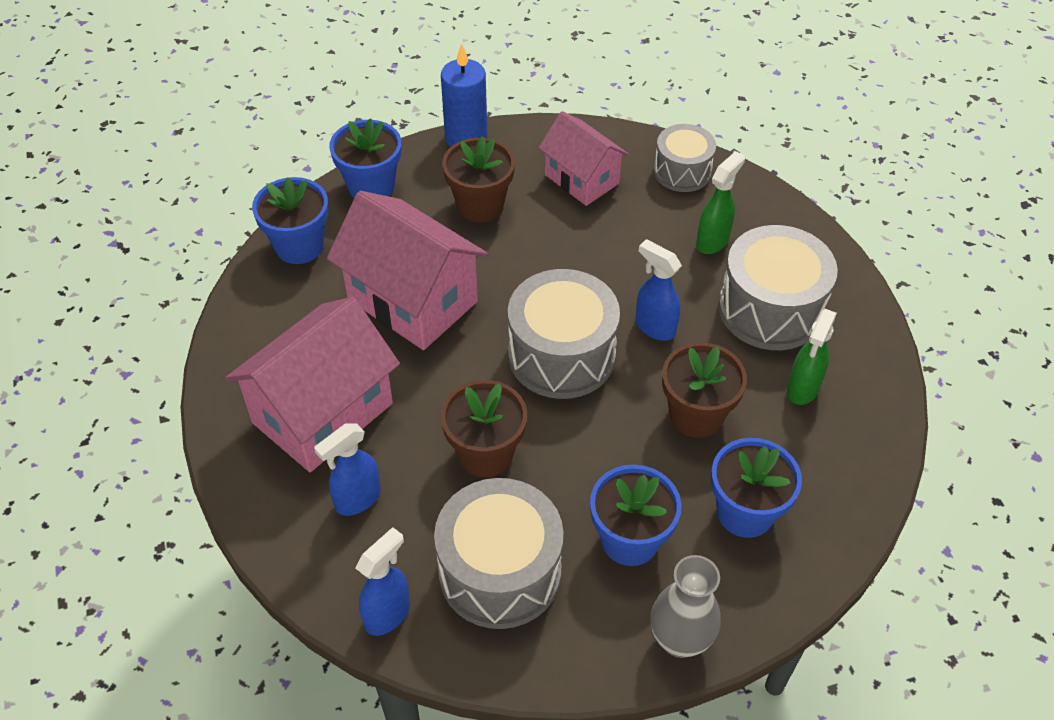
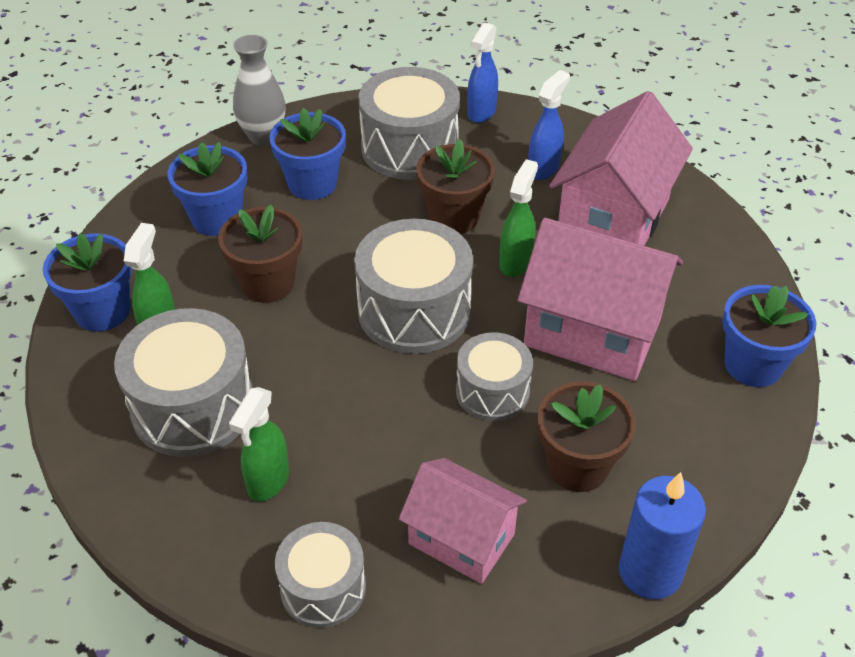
camera: 165 degrees right, 5 degrees down
blue flower pot [329,118,401,198] -> blue flower pot moved to [43,233,132,332]
blue spray bottle [635,239,682,341] -> none
none -> grey drum [456,332,533,421]
none -> green spray bottle [499,159,538,277]

